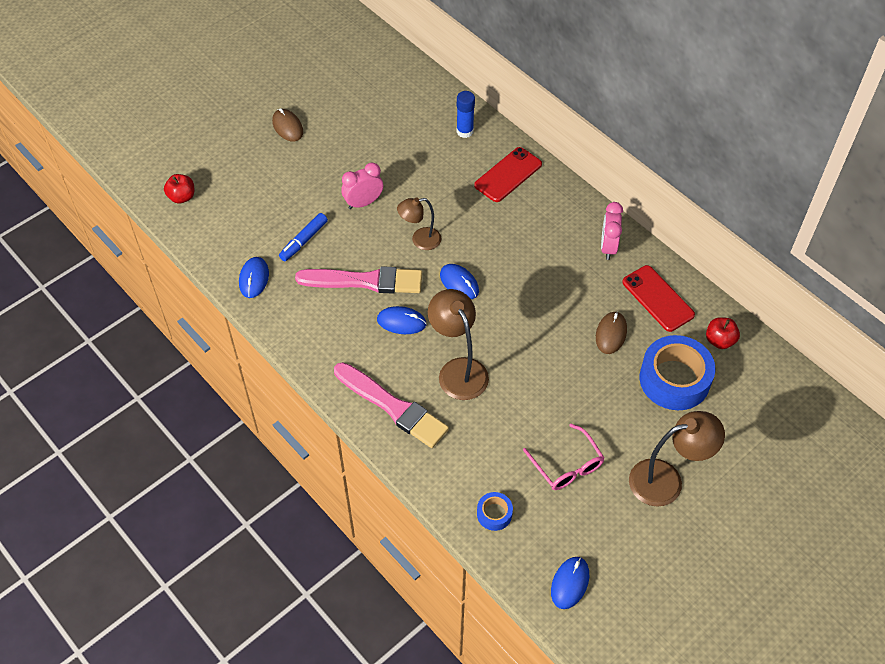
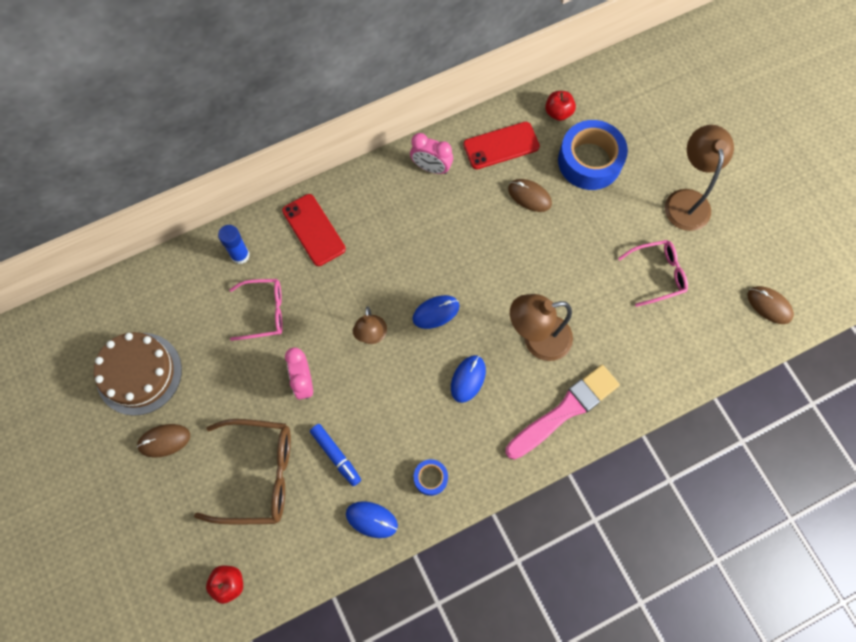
camera: 75 degrees left, 15 degrees up
pink brush [295,266,422,294] -> none
blue tape [477,492,513,531] -> blue tape moved to [414,459,448,496]
blue mouse [551,557,589,609] -> brown mouse [748,286,794,324]
none -> brown cake [94,332,182,416]
none -> brown glasses [194,419,291,524]
none -> pink glasses [229,279,283,341]

